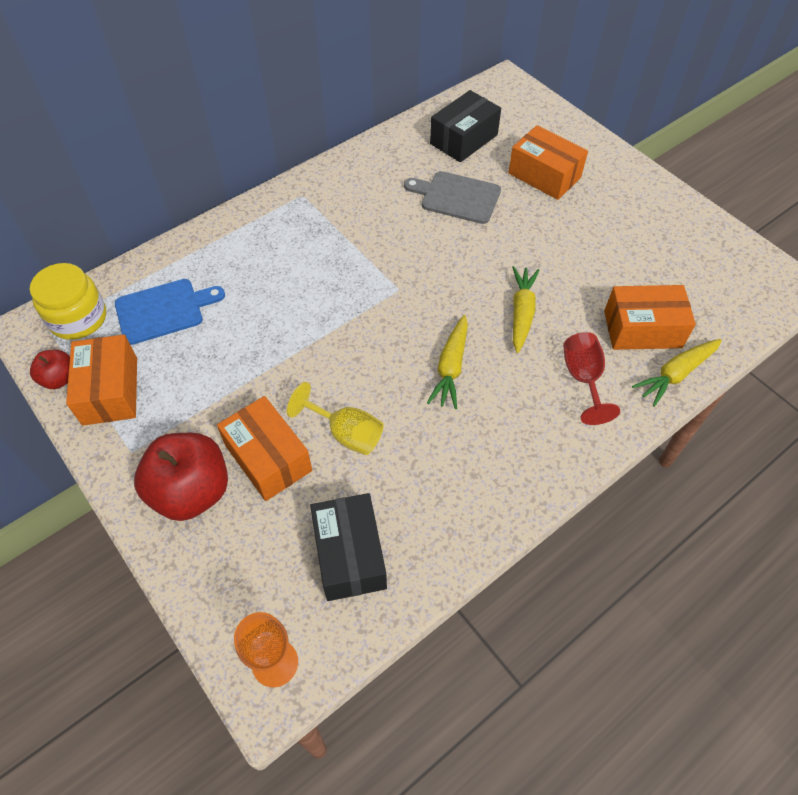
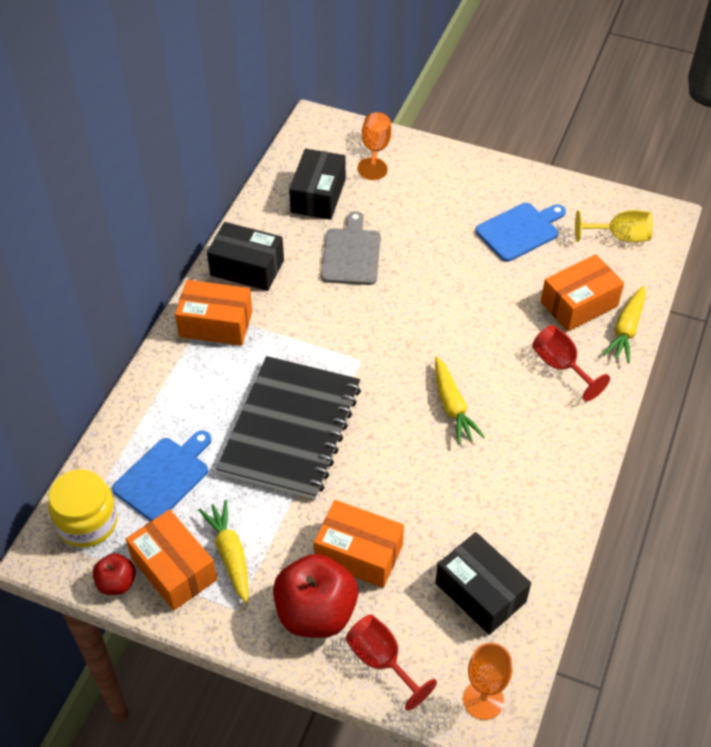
camera: 30 degrees left, 5 degrees down
yellow goblet [287,382,384,455] -> yellow goblet moved to [575,210,653,242]
grey cutting board [404,171,501,224] -> grey cutting board turned 105 degrees clockwise [321,211,381,285]
orange box [508,125,588,200] -> orange box moved to [175,280,252,346]
yellow carrot [512,266,540,353] -> yellow carrot moved to [199,500,249,604]
none -> black box [207,222,284,291]
none -> black notebook [216,356,361,500]
none -> red goblet [346,614,437,711]
none -> orange goblet [358,112,392,180]
none -> blue cutting board [475,203,566,262]

